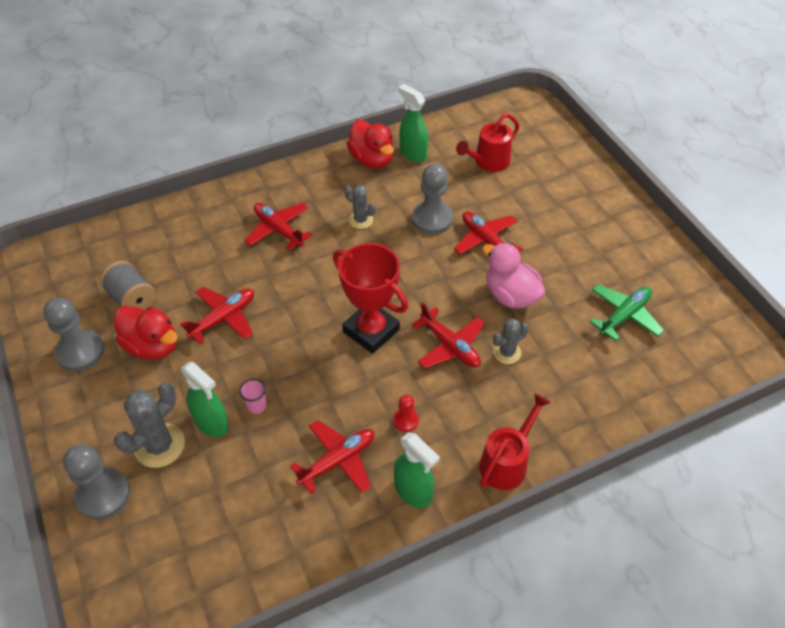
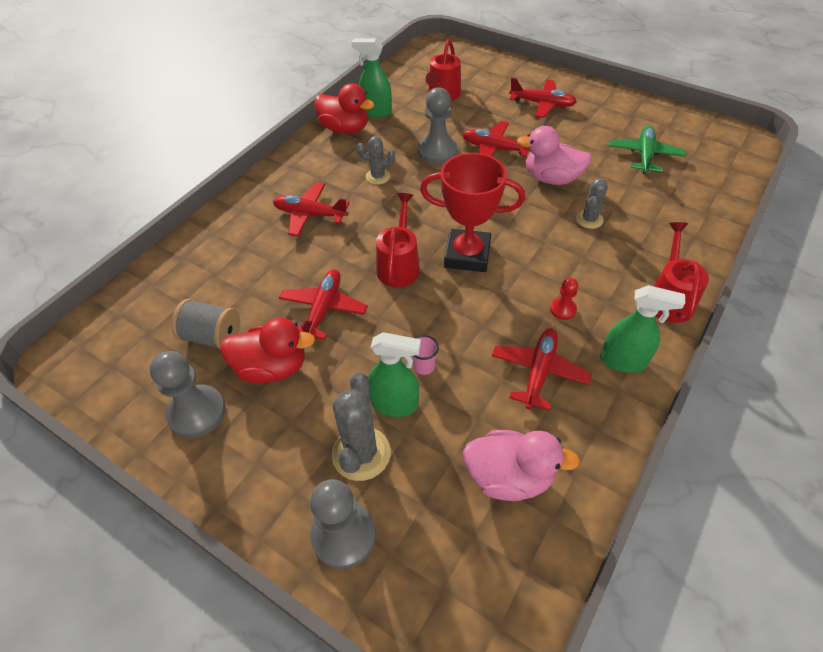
camera: 30 degrees left, 0 degrees up
red plane [412,303,485,369] -> red plane moved to [509,78,577,118]
none -> red watering can [376,193,420,287]
none -> pink duck [463,430,580,501]

